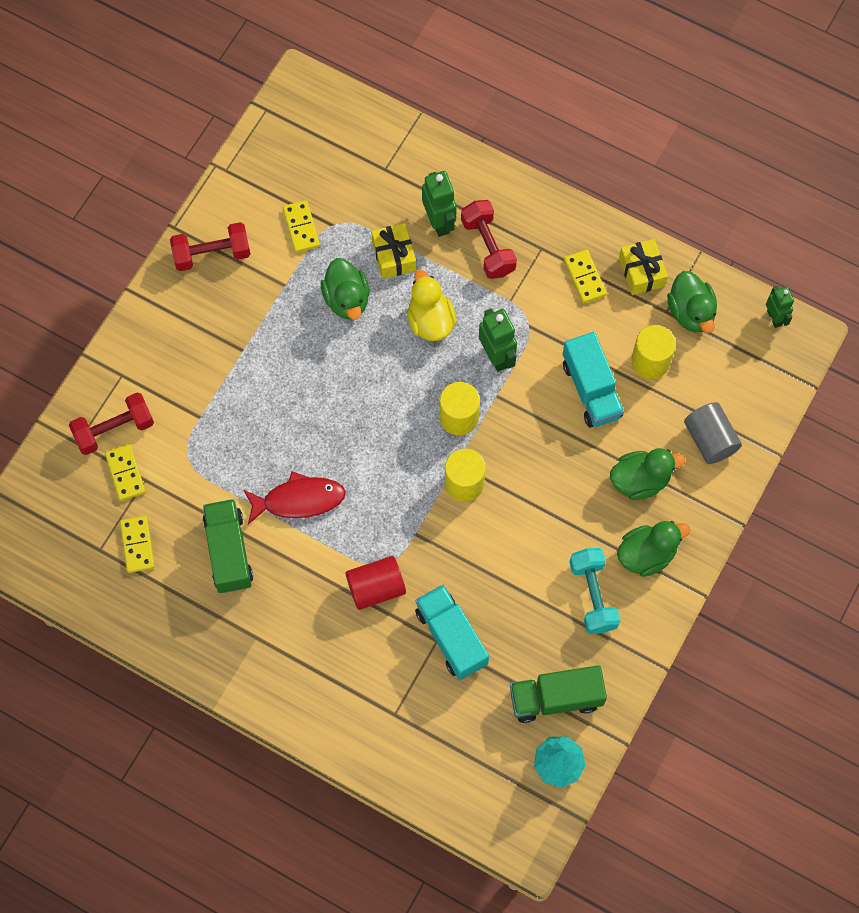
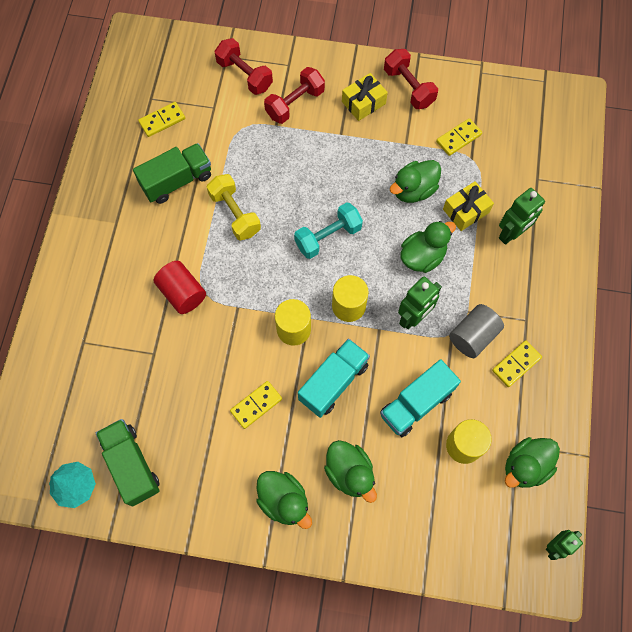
camera: 70 degrees right, 0 degrees up
yellow domino [105,444,146,501] -> yellow domino moved to [230,381,282,429]
red fish [244,471,346,525] -> yellow dumbbell [207,174,261,241]
yellow duck [407,270,457,341] -> green duck [400,221,456,273]
turquoise truck [415,585,489,680] -> turquoise truck moved to [298,339,370,418]
red dumbbell [461,200,517,279] -> red dumbbell moved to [264,67,325,124]
turquoise dumbbell [569,548,621,634] -> turquoise dumbbell moved to [294,202,363,259]
yellow gift [619,239,668,295] -> yellow gift moved to [342,73,388,121]
grey cylinder [684,402,742,464] -> grey cylinder moved to [449,304,504,358]

